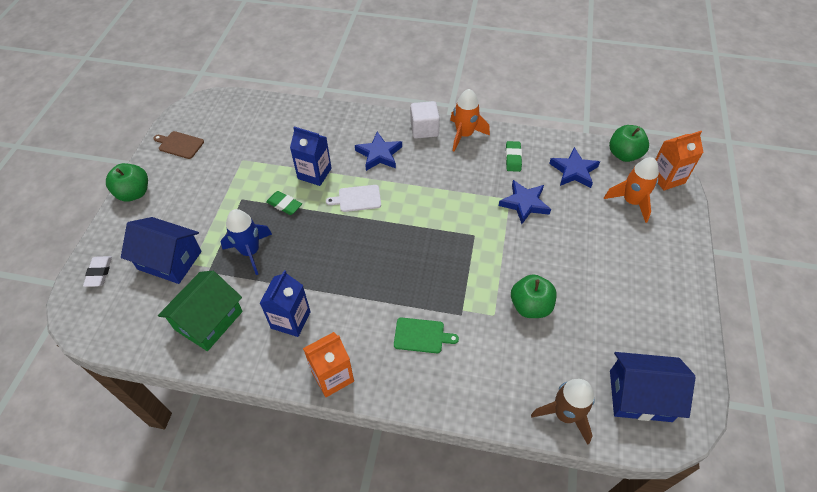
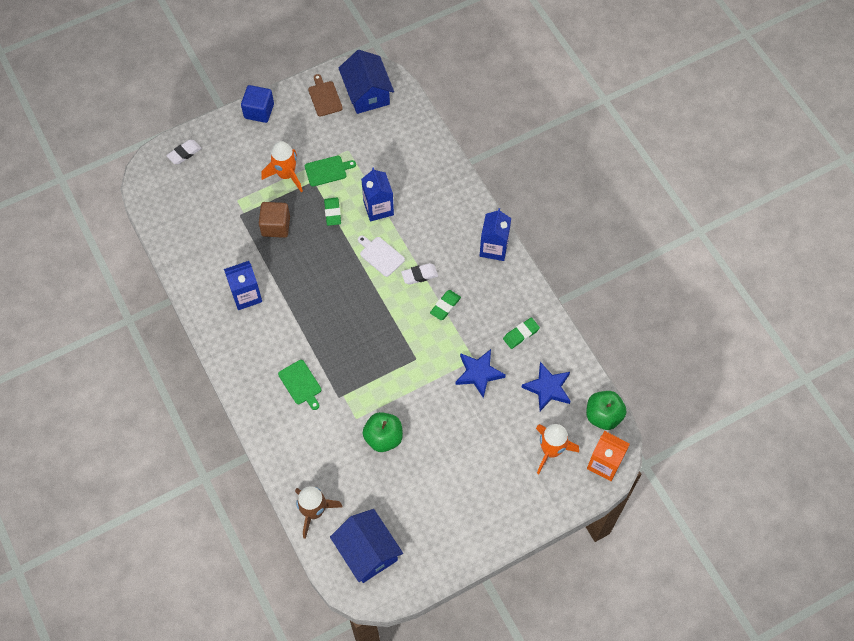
camera: 50 degrees right, 10 degrees up
green apple [106,163,148,202] -> blue cube [241,85,274,123]
blue house [121,217,202,284] -> blue house moved to [339,50,394,114]
green house [158,271,243,351] -> none
blue rocket [221,209,272,275] -> brown cube [259,202,290,238]
orange carton [303,332,354,397] -> none
blue star [355,132,402,171] -> none
white cube [410,101,440,139] -> blue carton [480,208,511,261]
orange rocket [450,89,490,152] -> orange rocket moved to [261,141,303,192]
none -> green cutting board [305,156,356,187]
none -> white eraser [401,263,438,285]
none -> green eraser [430,290,461,320]

